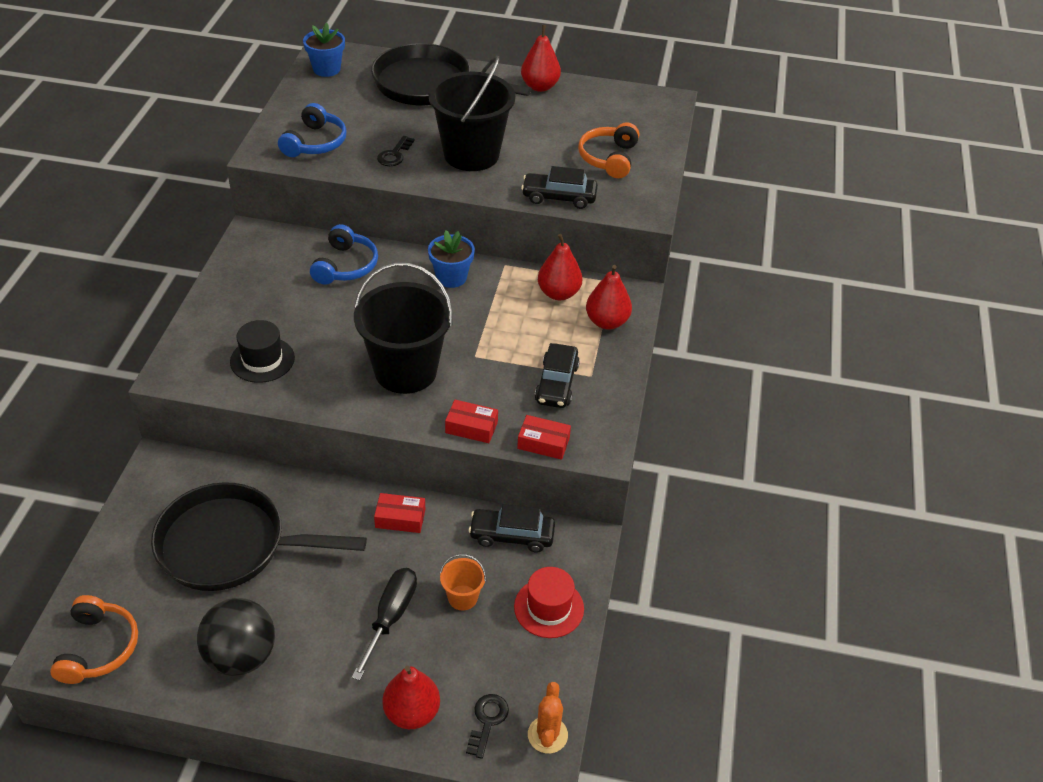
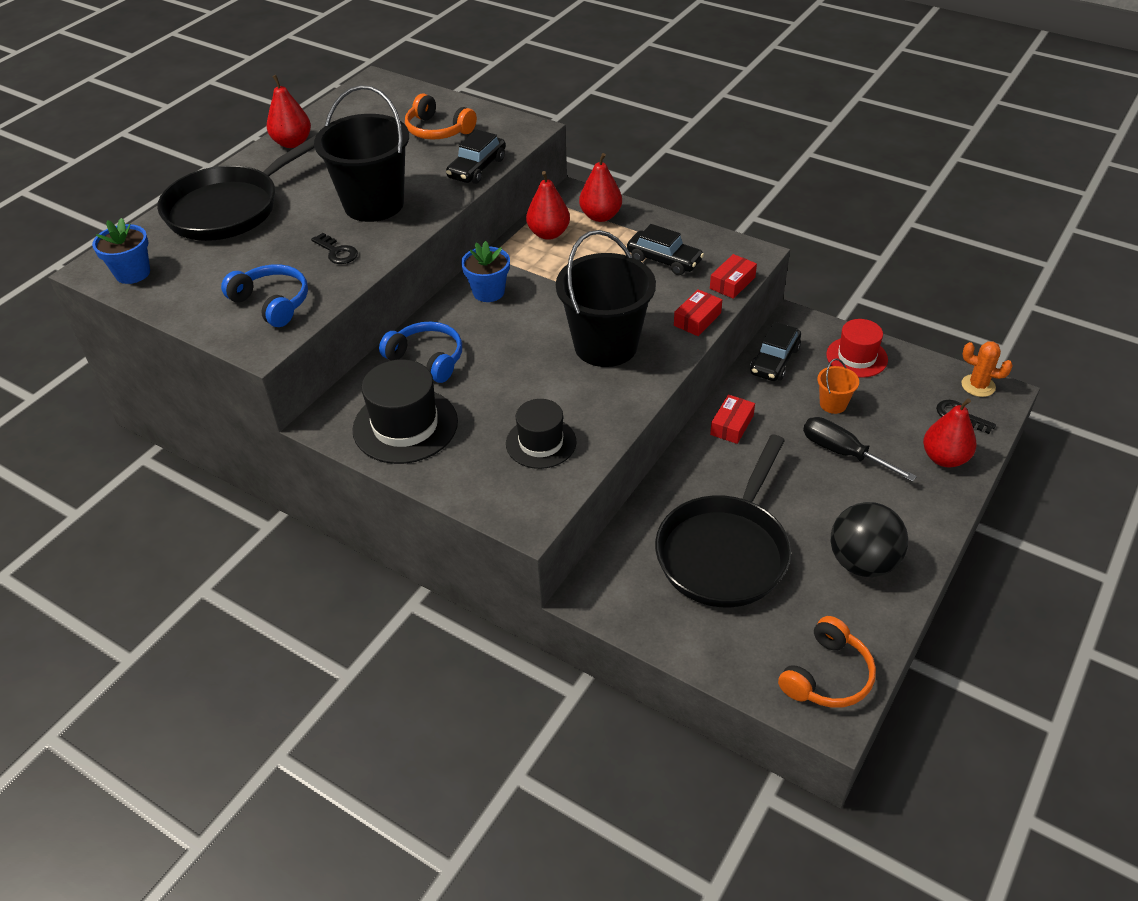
camera: 65 degrees left, 0 degrees up
orange headphones [50,595,138,684] -> orange headphones turned 105 degrees clockwise [778,616,876,708]
none -> black hat [352,359,458,464]

